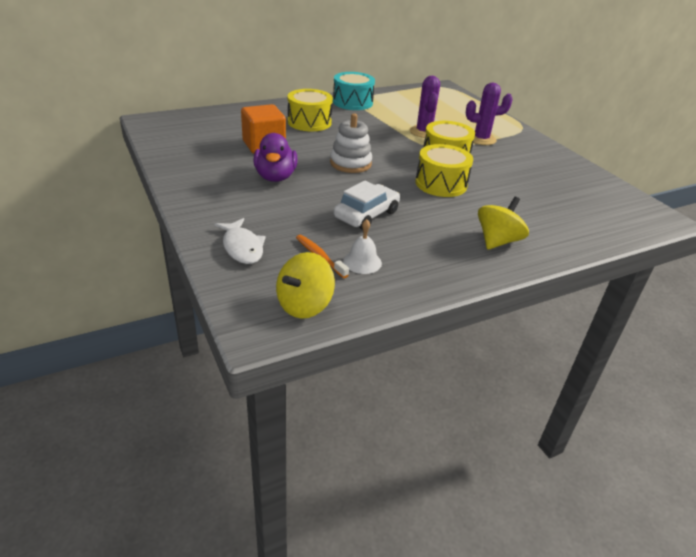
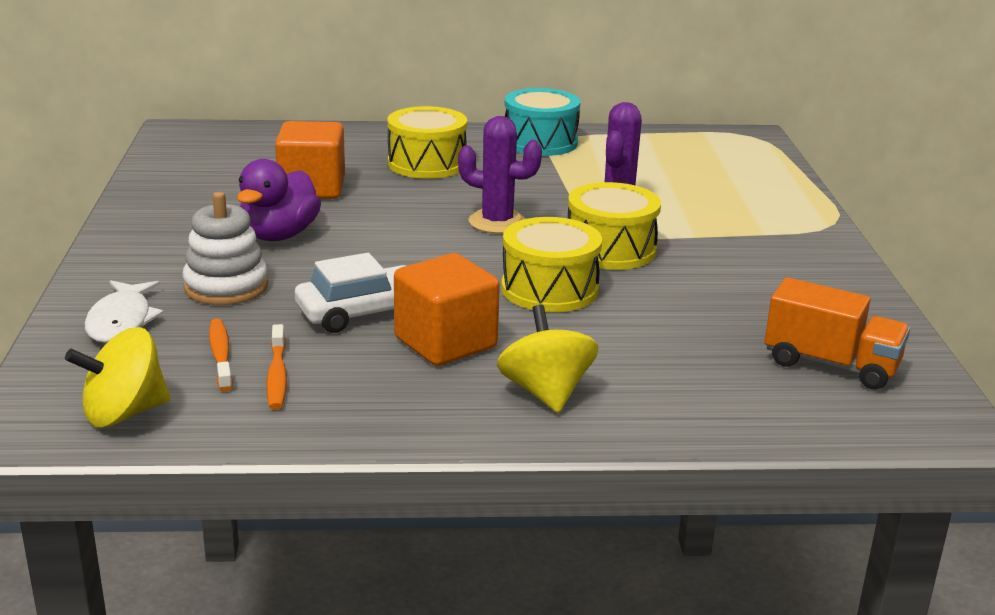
camera: 25 degrees right, 10 degrees down
white stacking toy [330,114,372,173] -> white stacking toy moved to [183,192,268,305]
white bell [343,219,382,274] -> orange toothbrush [266,324,287,410]
purple cactus [466,83,513,145] -> purple cactus moved to [458,116,542,234]
yellow spinning top [478,197,529,250] -> yellow spinning top turned 75 degrees counterclockwise [497,305,598,413]
none -> orange cube [394,253,500,366]
none -> orange truck [765,277,910,390]

